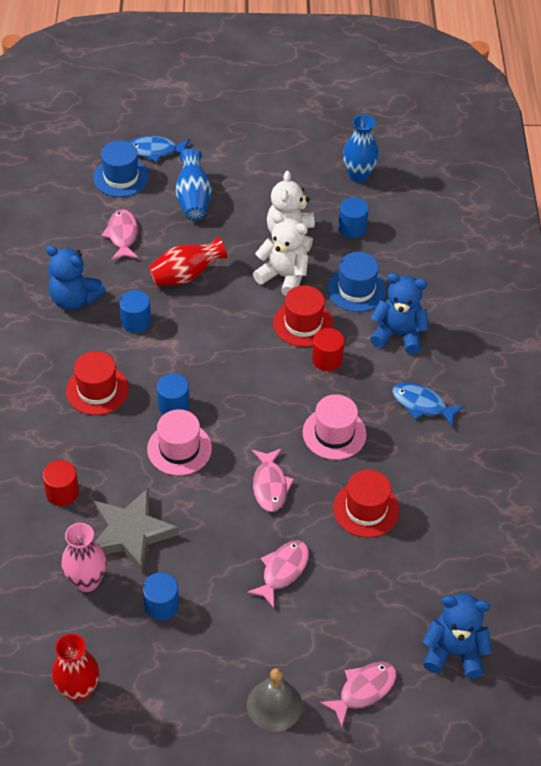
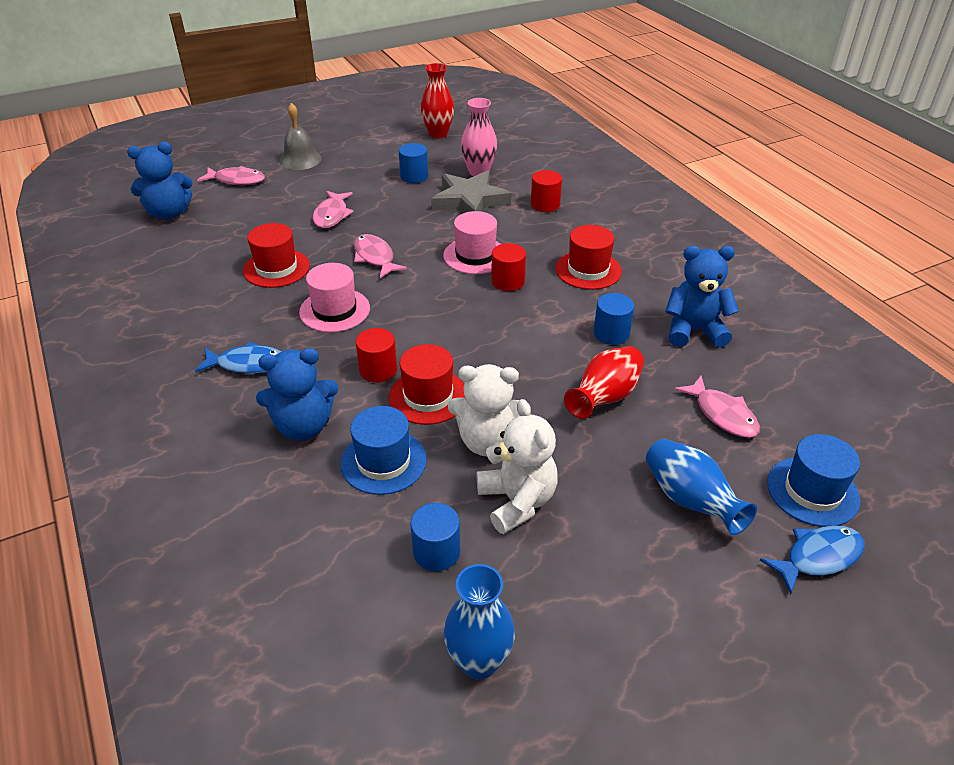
camera: 155 degrees right, 10 degrees down
blue cylinder [157,374,190,415] -> red cylinder [491,243,526,291]
pink fish [320,661,396,727] -> pink fish turned 105 degrees counterclockwise [197,166,265,185]

